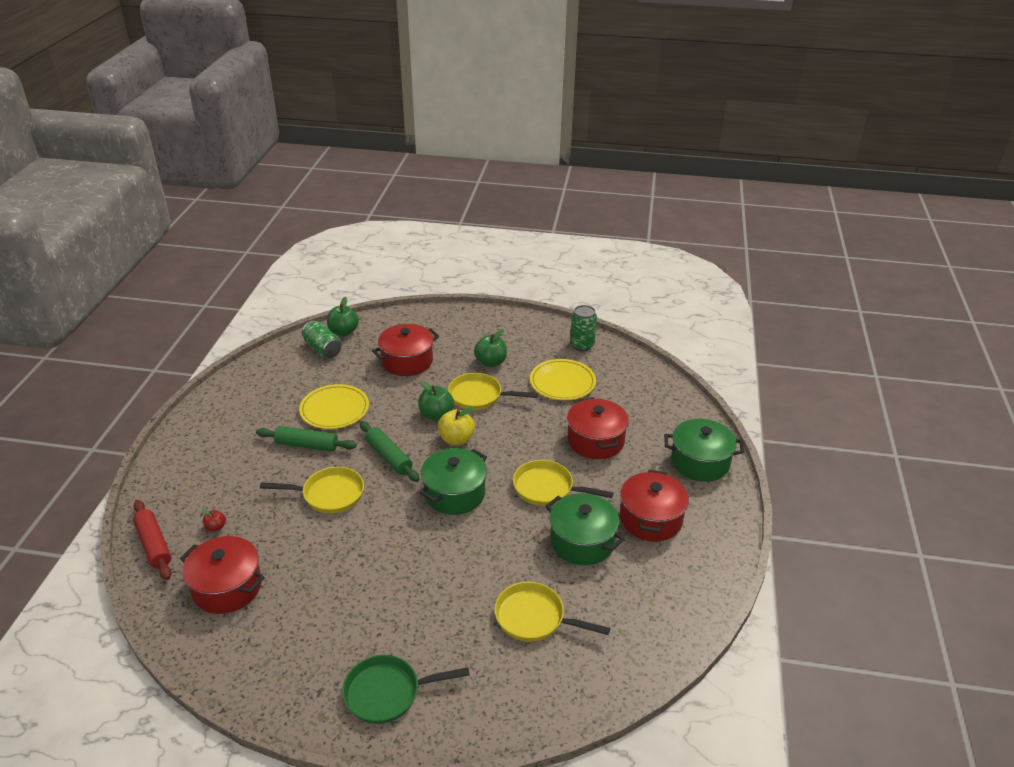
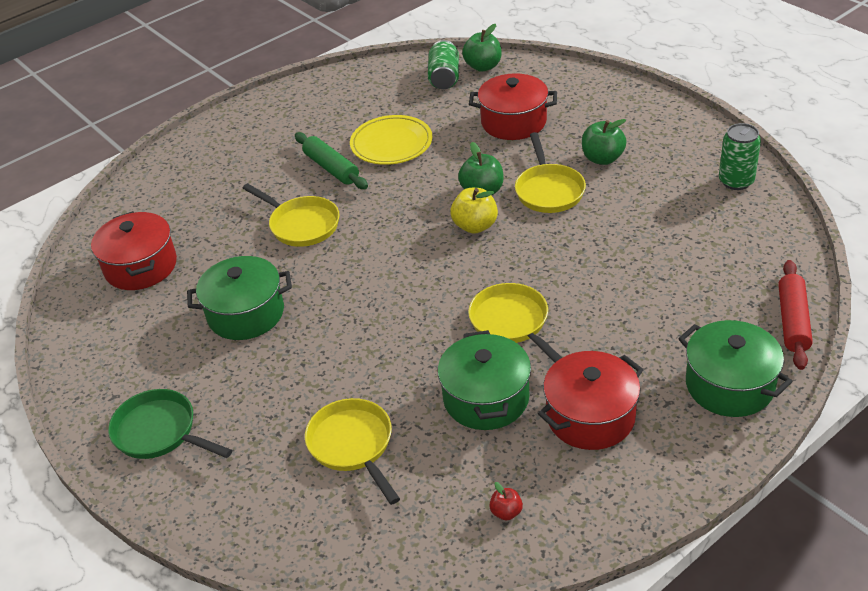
camera: 45 degrees right, 5 degrees up
red rolling pin [133,500,172,580] -> red rolling pin moved to [778,260,813,370]
red apple [202,509,226,532] -> red apple moved to [489,482,523,520]
green rolling pin [360,421,420,482] -> none
green pot [420,448,487,515] -> green pot moved to [187,256,292,340]
yellow pan [448,373,538,410] -> yellow pan turned 150 degrees counterclockwise [515,132,586,213]
yellow plate [530,359,596,400] -> none
red pot [567,397,629,459] -> none

